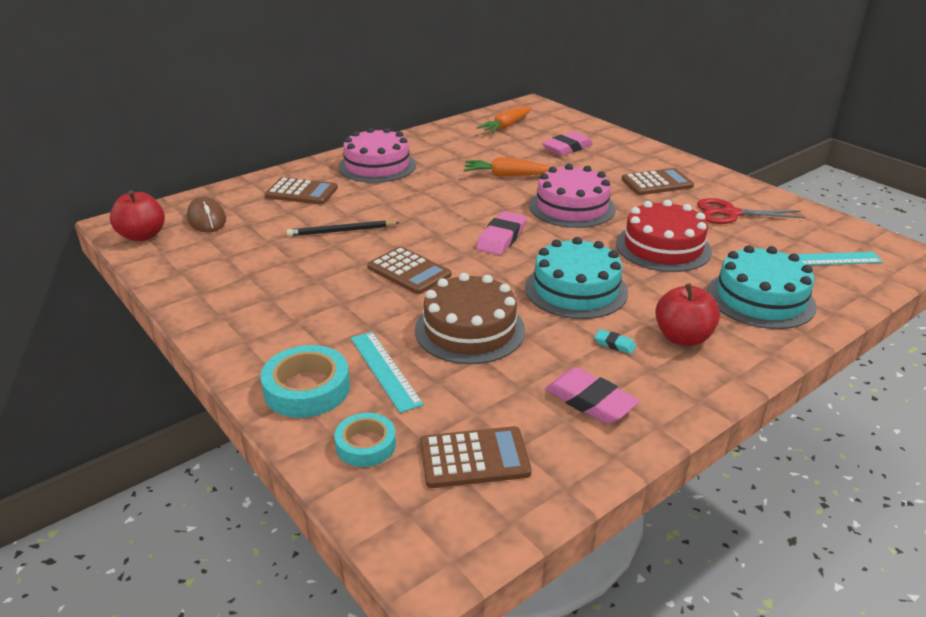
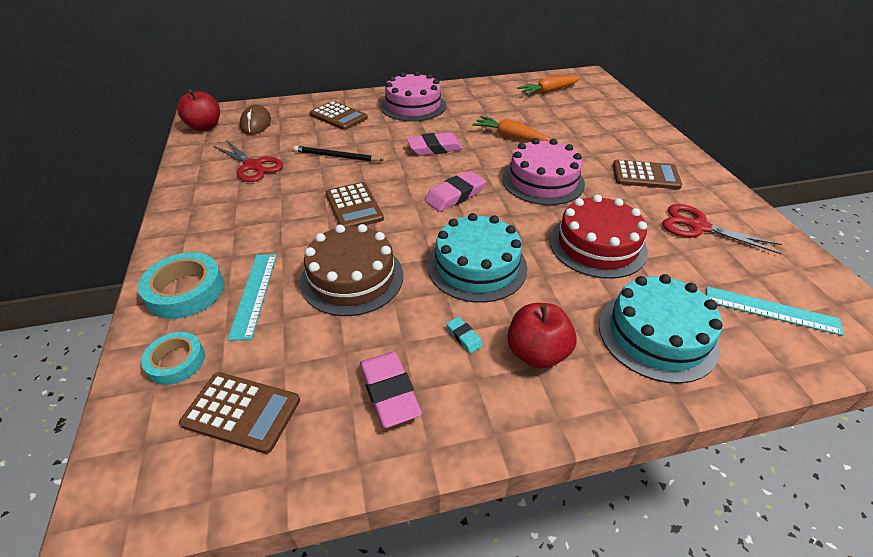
camera: 25 degrees right, 10 degrees up
pink eraser [542,132,593,156] -> pink eraser moved to [406,132,463,156]
none -> red scissors [213,140,283,182]

